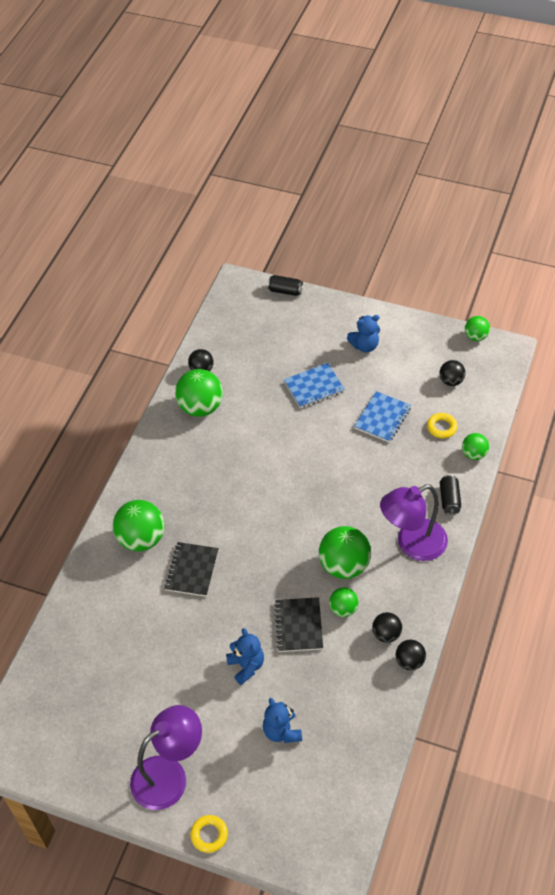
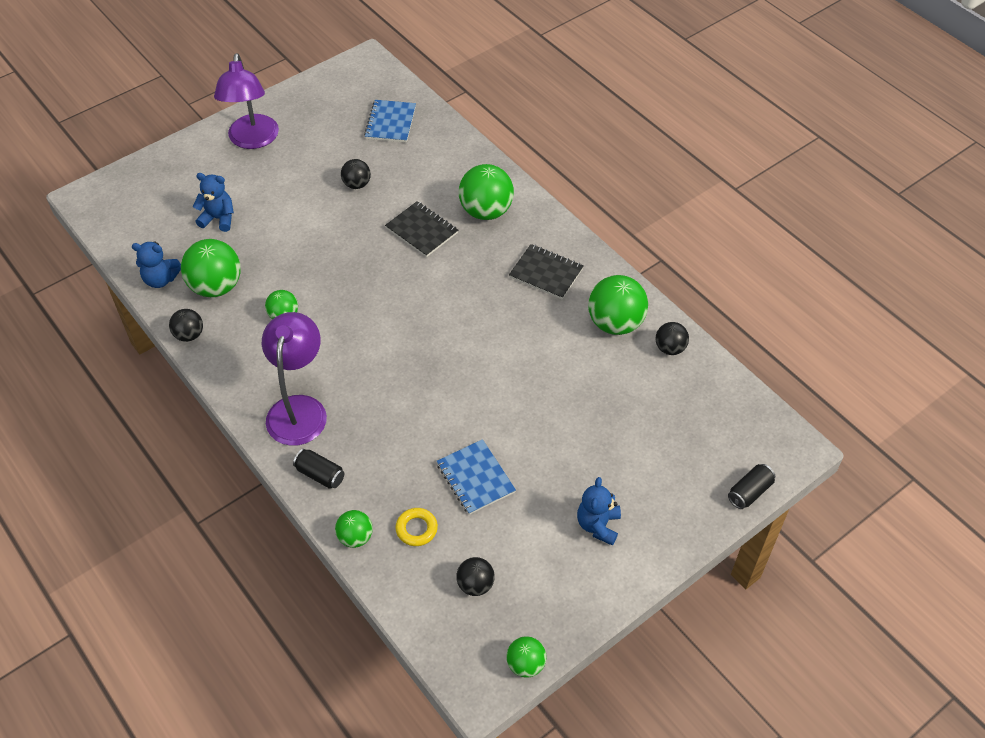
camera: 120 degrees right, 0 degrees up
yellow ring [190,815,228,853] -> none
blue teddy bear [226,628,264,685] -> blue teddy bear moved to [132,241,181,288]
black notebook [274,597,323,652] -> black notebook moved to [509,244,584,299]
blue notebook [284,363,345,408] -> blue notebook moved to [364,100,416,143]
green ball [319,526,371,579] -> green ball moved to [181,239,240,297]
black ball [372,612,402,643] -> black ball moved to [341,159,371,189]

